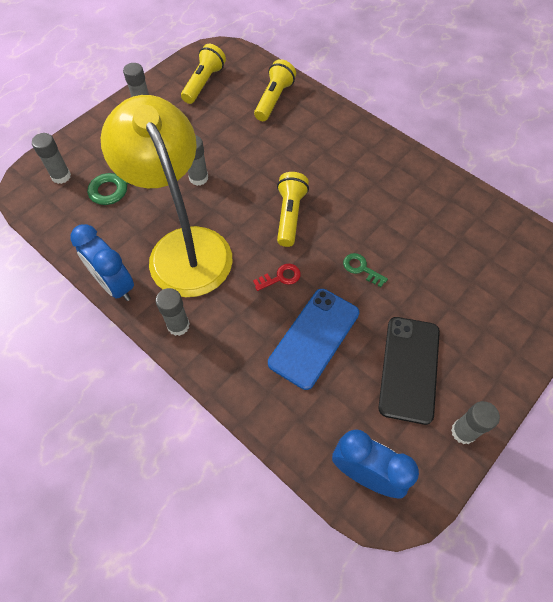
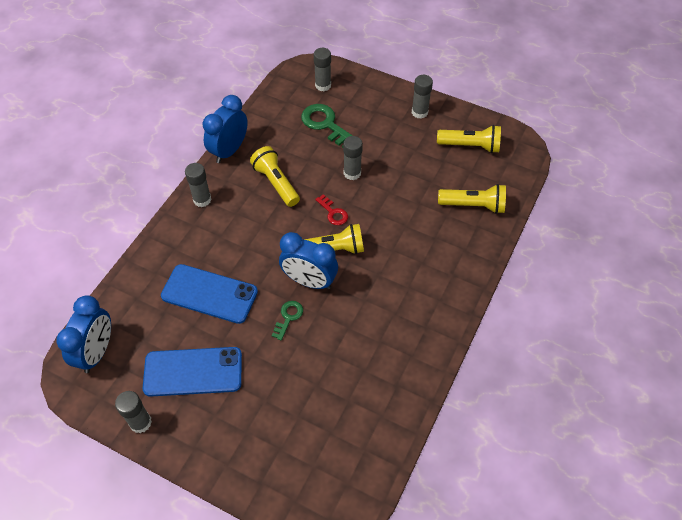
camera: 75 degrees right, 5 degrees down
yellow lamp [101,95,233,297] -> yellow flashlight [250,146,300,207]
red key [253,264,301,291] -> red key moved to [315,194,348,225]
black phone [378,317,440,425] -> blue phone [143,347,242,397]
none -> blue clock [279,232,338,289]

